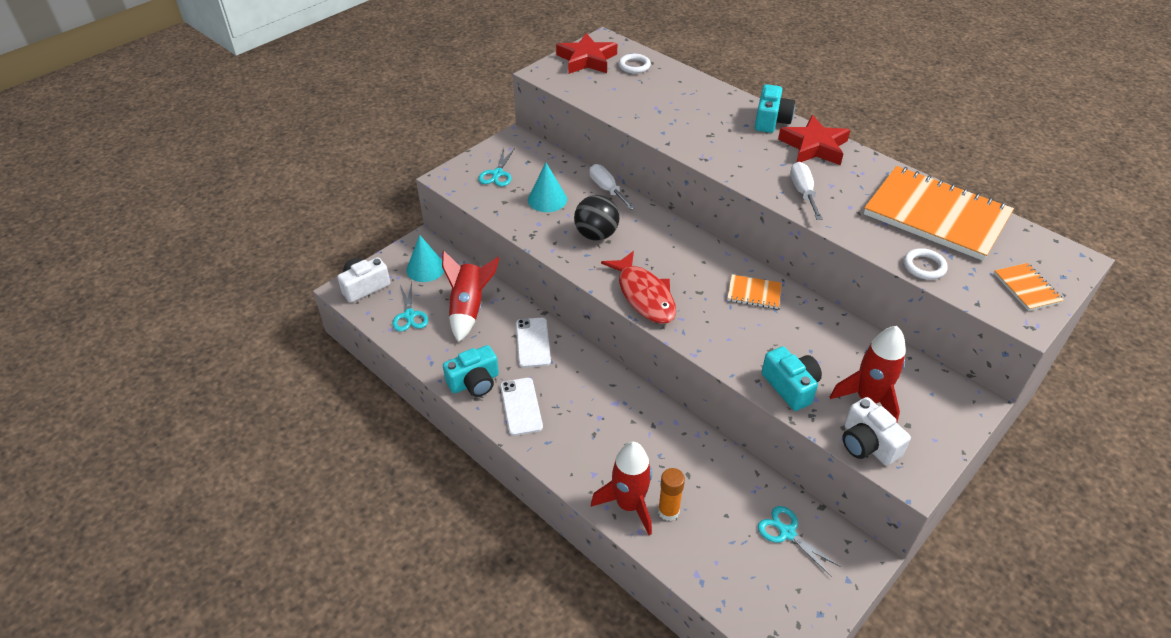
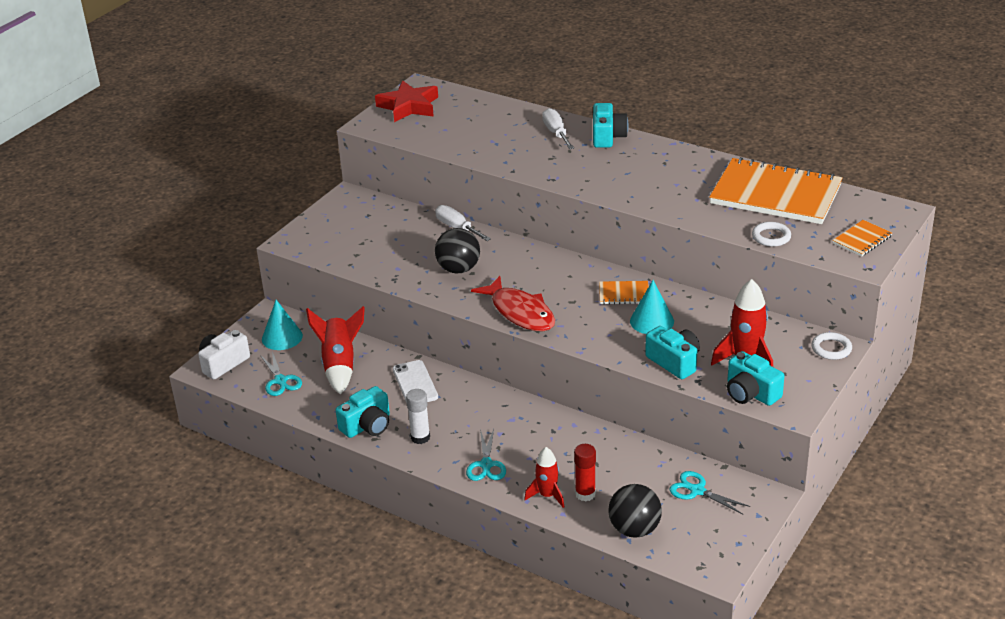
camera: 10 degrees left, 10 degrees down
turquoise scissors [478,148,515,186] -> turquoise scissors moved to [466,429,506,481]
white phone [500,378,543,436] -> white glue stick [406,389,430,444]
turquoise cone [528,163,567,212] -> turquoise cone moved to [630,280,674,334]
red rocket [591,442,652,535] -> red rocket [524,447,565,508], size x0.64
white ring [618,54,651,74] -> white ring moved to [812,332,852,360]
orange glue stick [658,468,685,521] -> red glue stick [574,444,596,501]
red star [778,115,850,165] -> none
white screwdriver [790,162,823,220] -> white screwdriver moved to [542,108,574,149]
white camera [842,397,911,466] -> turquoise camera [727,351,784,406]
orange notebook [994,263,1064,311] -> orange notebook turned 75 degrees clockwise [833,220,892,256]
none -> black ball [608,484,662,538]

